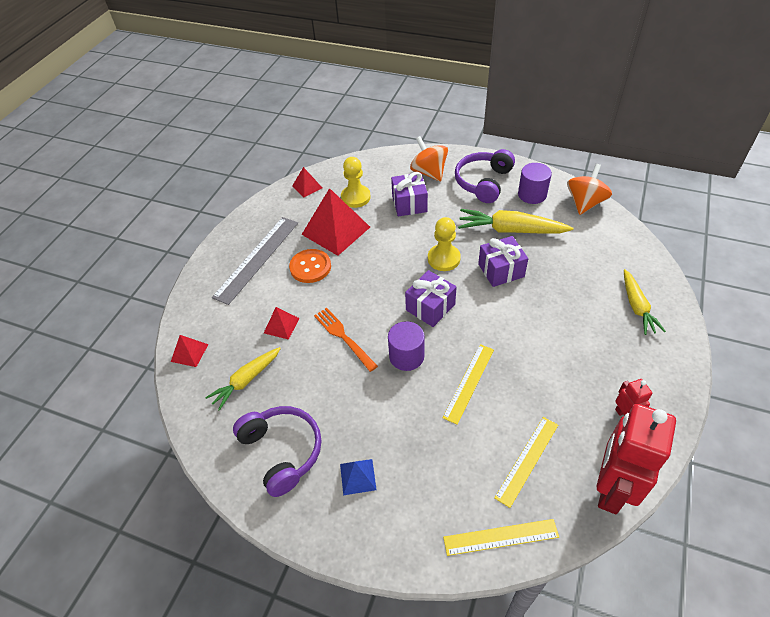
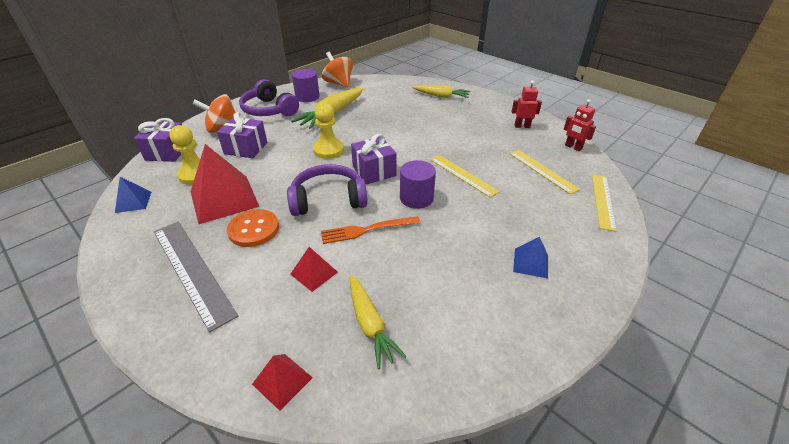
camera: 70 degrees left, 10 degrees down
purple headphones [233,406,321,497] -> purple headphones moved to [287,164,367,216]
red pyramid [292,167,322,197] -> blue pyramid [115,177,151,213]
purple gift [478,236,528,287] -> purple gift moved to [134,118,182,162]
red robot [597,404,676,514] -> red robot [564,99,596,151], size x0.47

